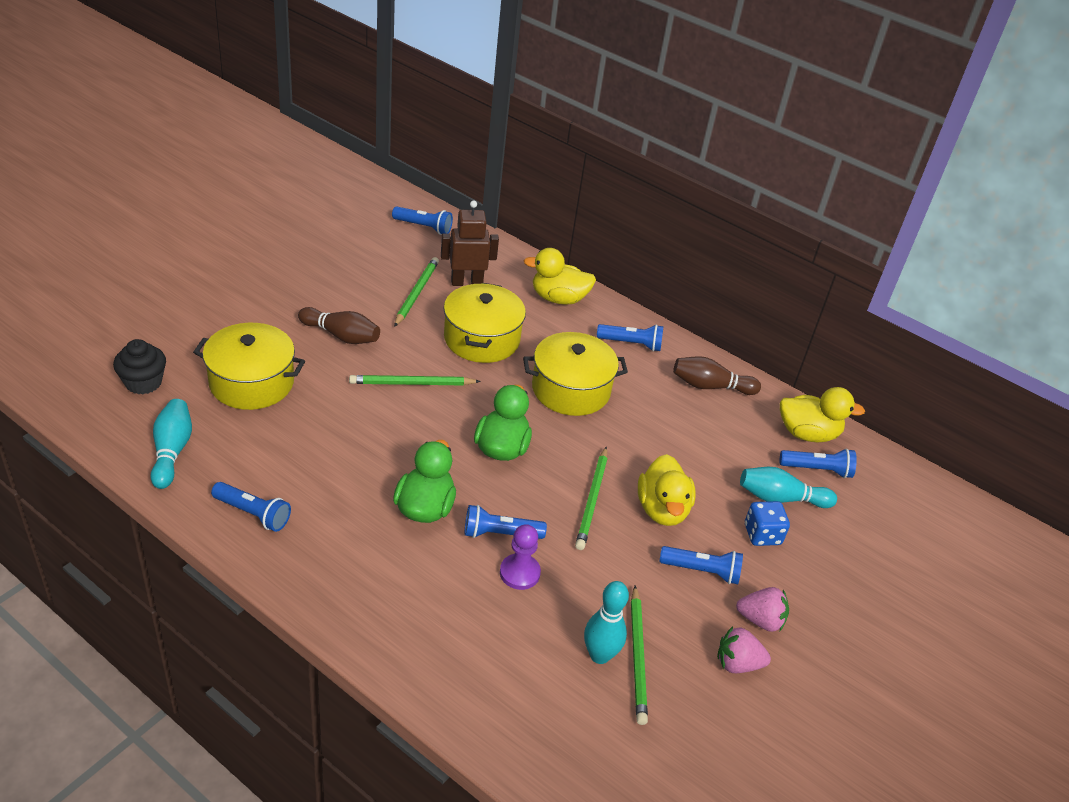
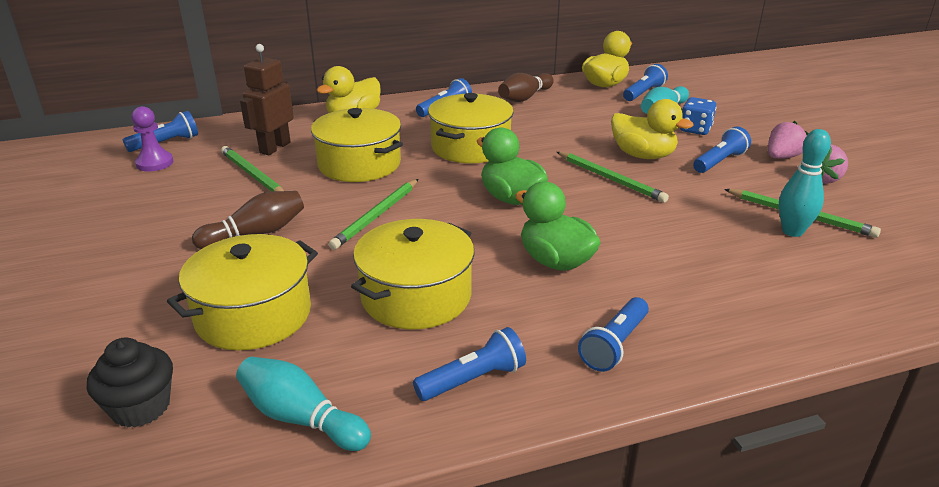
camera: 50 degrees left, 10 degrees down
blue flashlight [465,505,547,539] -> blue flashlight moved to [578,297,649,372]
purple pawn [500,524,541,590] -> purple pawn moved to [131,106,173,171]
none -> yellow pot [351,219,475,329]

